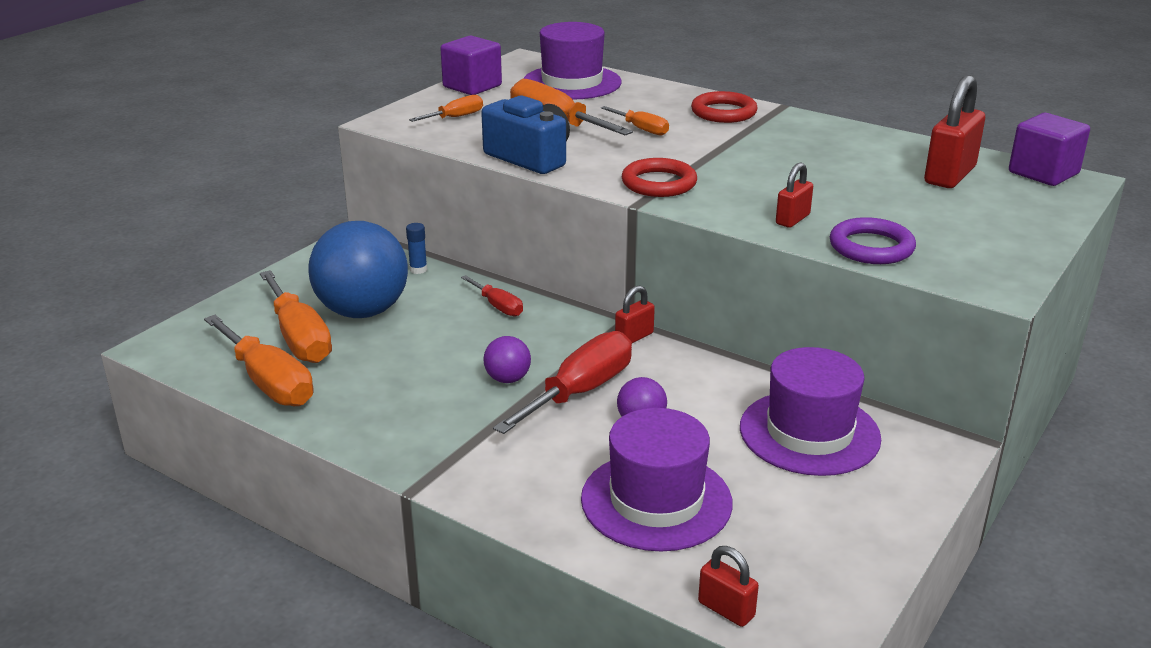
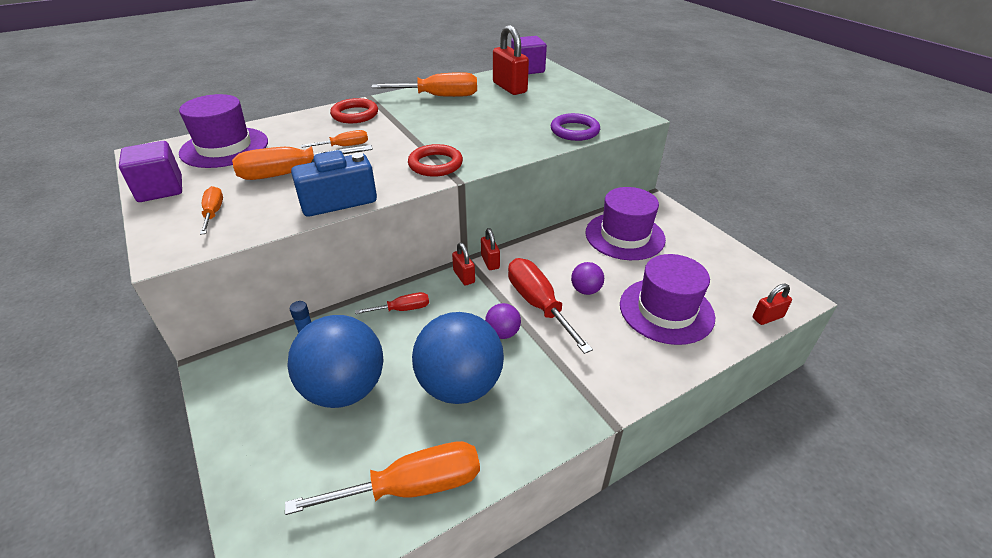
camera: 65 degrees left, 10 degrees up
orange screwdriver [260,270,332,363] -> orange screwdriver moved to [371,72,477,97]
red padlock [776,162,813,228] -> red padlock moved to [452,242,475,286]
none -> blue ball [412,312,504,404]

